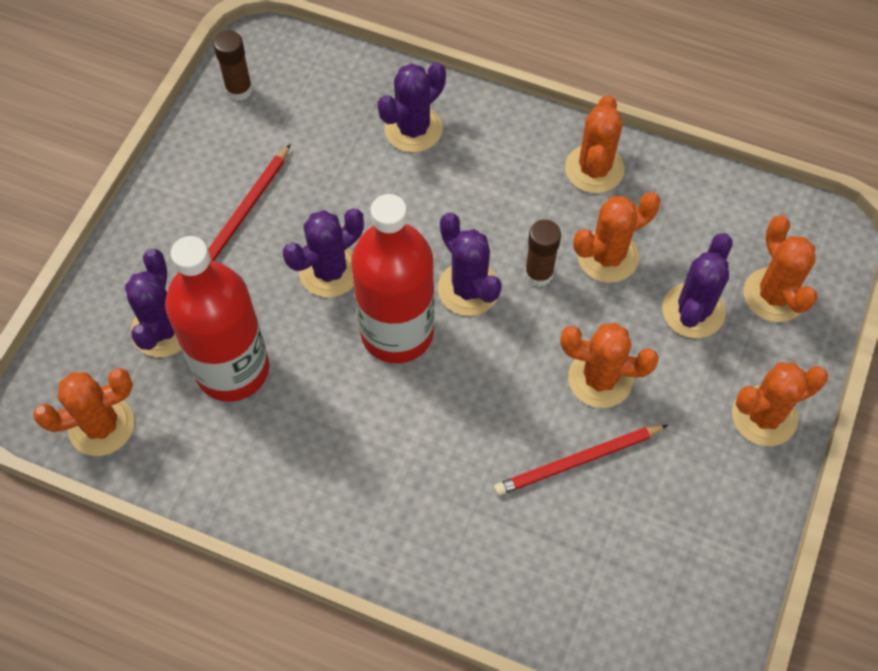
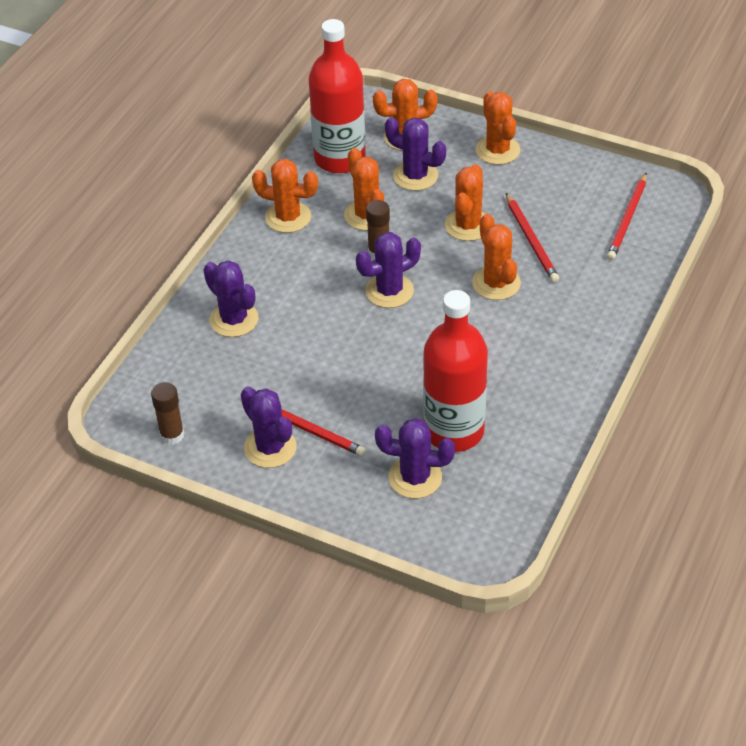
camera: 85 degrees left, 15 degrees down
orange cactus [33,368,134,456] -> orange cactus moved to [472,214,521,300]
purple cactus [283,208,364,297] -> purple cactus moved to [241,386,297,468]
red bottle [351,194,434,363] -> red bottle moved to [309,19,366,173]
none -> red pencil [607,173,647,260]

